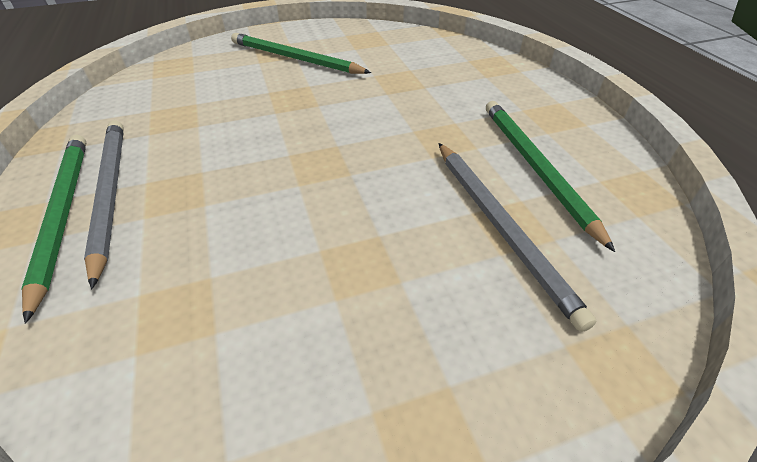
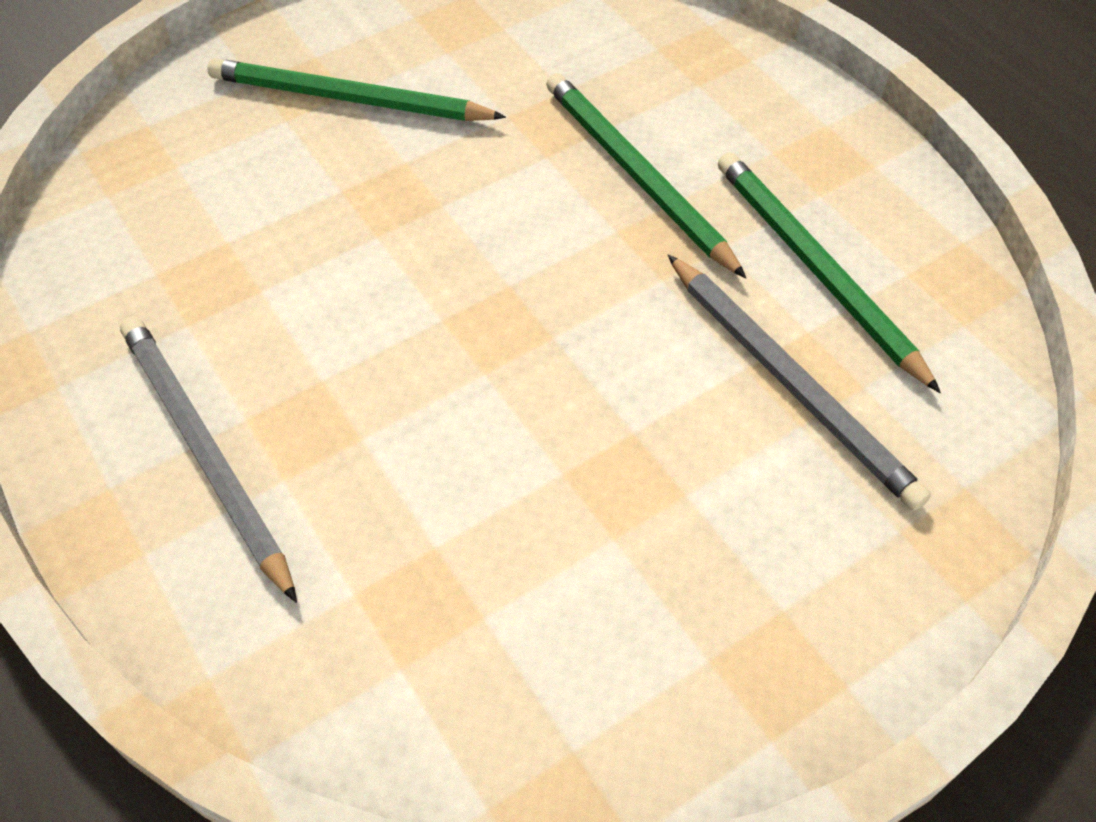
camera: 15 degrees left, 10 degrees up
green pencil [21,135,86,324] -> green pencil moved to [546,73,746,278]

